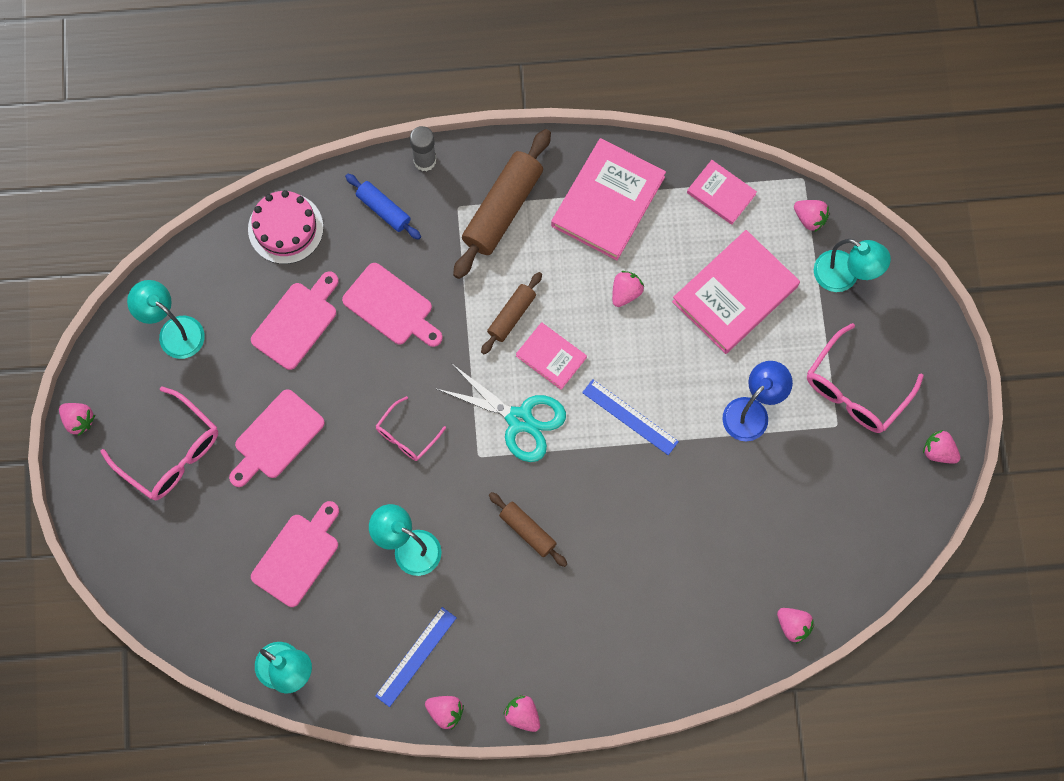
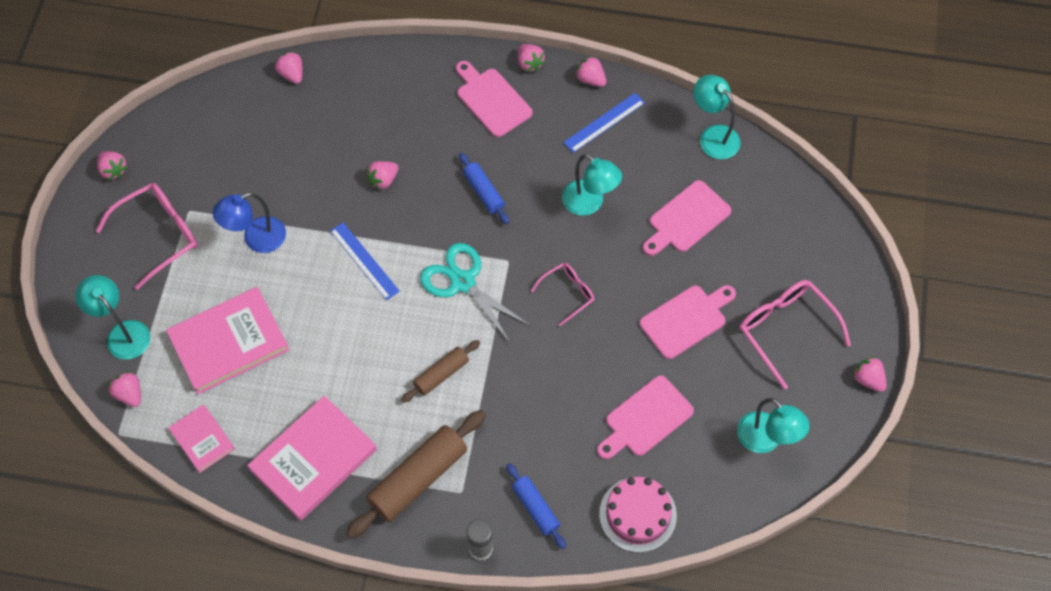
camera: 165 degrees left, 10 degrees down
pink cutting board [342,263,442,347] -> pink cutting board moved to [456,61,533,137]
brown rolling pin [489,492,567,567] -> blue rolling pin [459,153,509,224]
pink book [516,322,587,390] -> none
pink strawberry [612,271,644,307] -> pink strawberry moved to [366,161,399,190]

